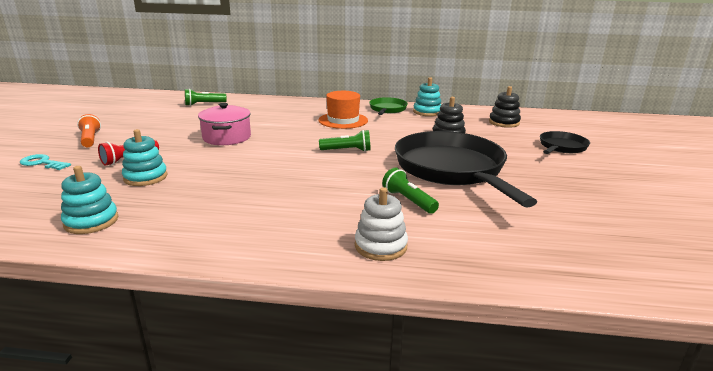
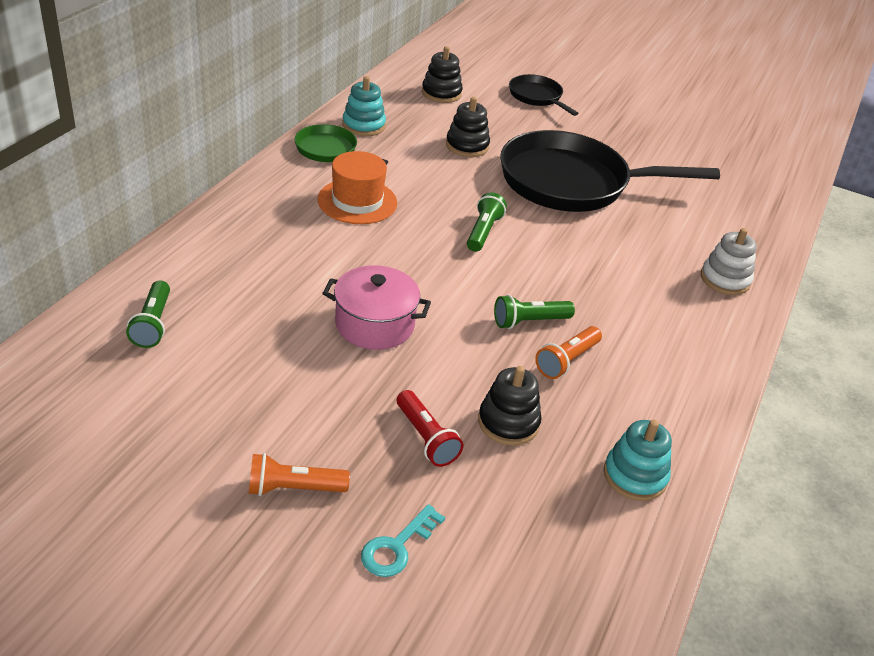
camera: 75 degrees left, 15 degrees up
turquoise stacking toy [122,129,168,186] -> black stacking toy [478,366,541,445]
green flashlight [382,167,439,214] -> green flashlight moved to [494,295,575,329]
none -> orange flashlight [535,326,602,379]

